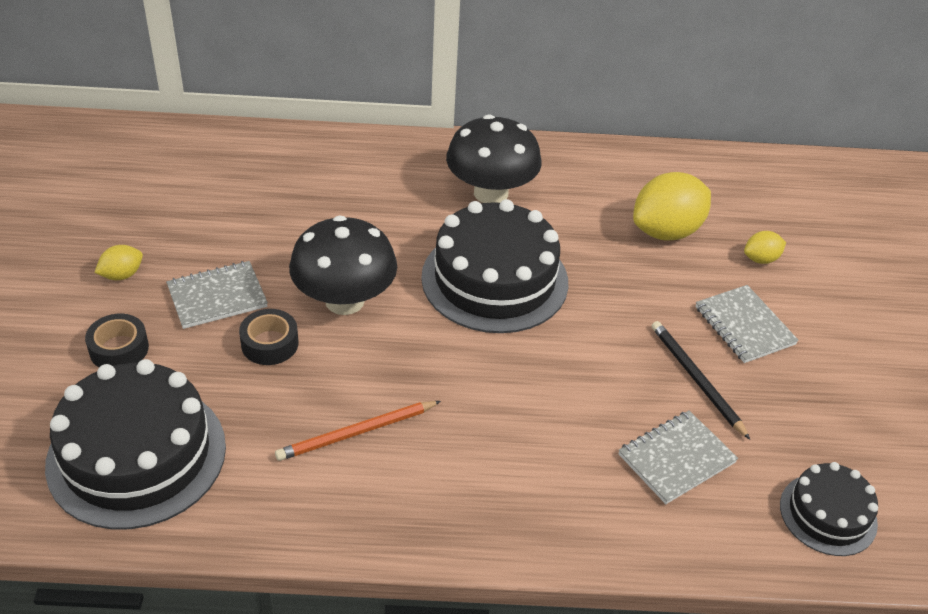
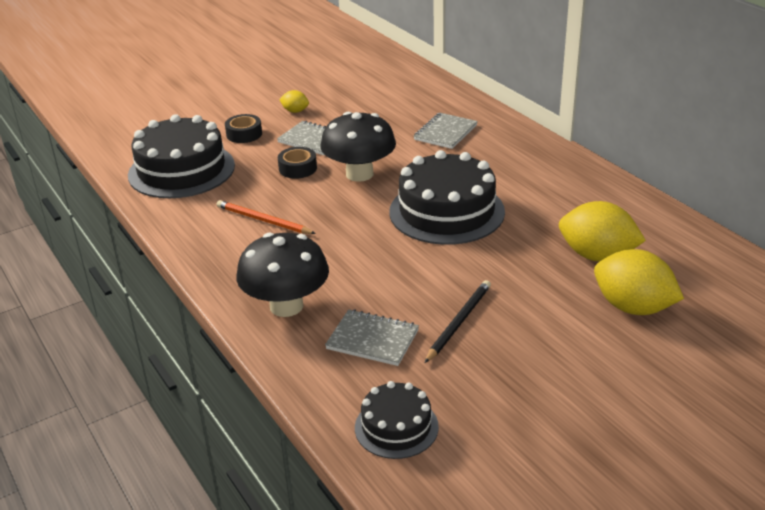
camera: 60 degrees right, 10 degrees down
black mushroom [446,114,542,203] -> black mushroom moved to [236,232,329,317]
grey notebook [695,285,799,363] -> grey notebook moved to [414,113,478,149]
yellow lemon [744,231,786,264] -> yellow lemon [594,249,684,315], size x2.06

